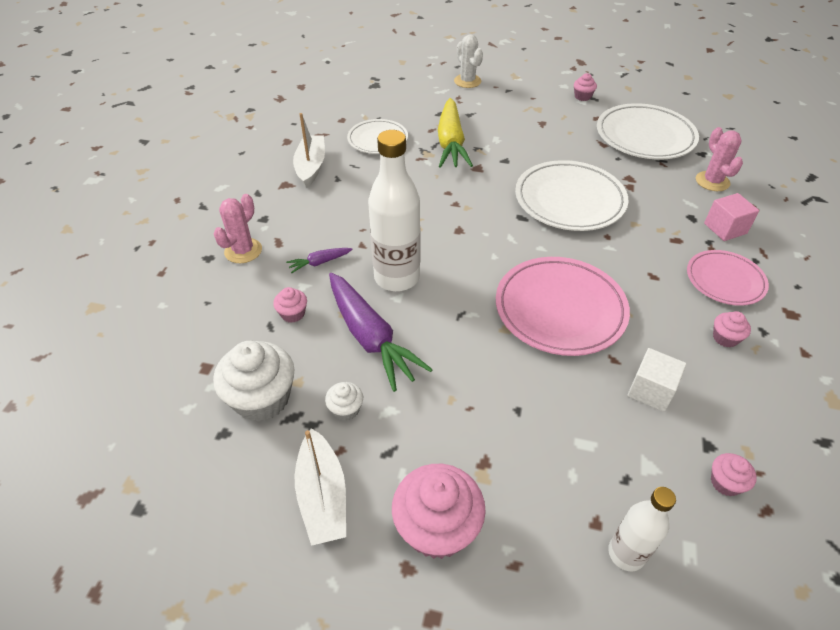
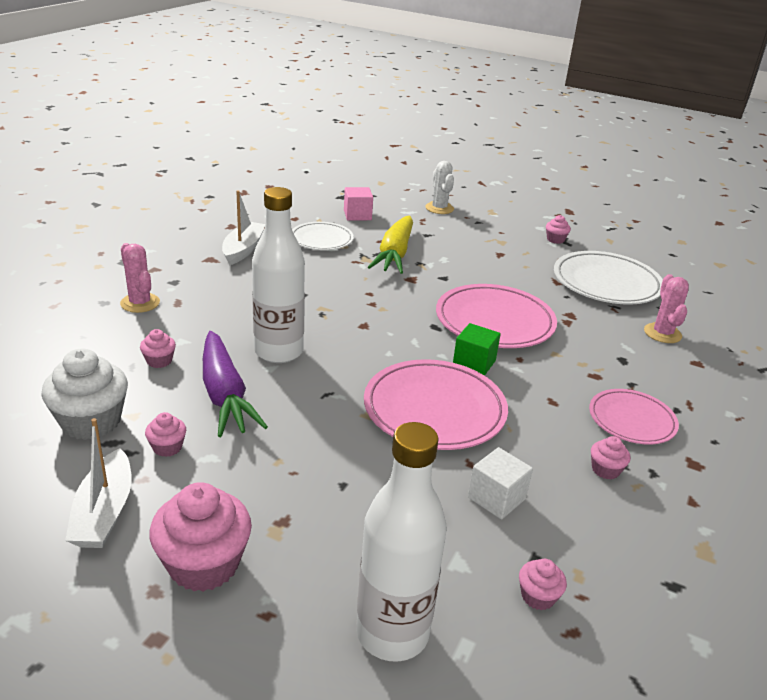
camera: 10 degrees right, 15 degrees down
pink cactus [213,194,262,263] -> pink cactus turned 75 degrees counterclockwise [120,243,160,313]
purple carrot [286,248,353,273] -> none
white cupcake [325,382,363,421] -> pink cupcake [145,412,186,457]
white plate [515,160,628,231] -> pink plate [436,284,557,348]
white bottle [608,487,676,571] -> white bottle [356,422,447,662], size x1.75
pink cube [704,193,759,241] -> pink cube moved to [344,187,373,221]
none -> green cube [453,323,501,376]

